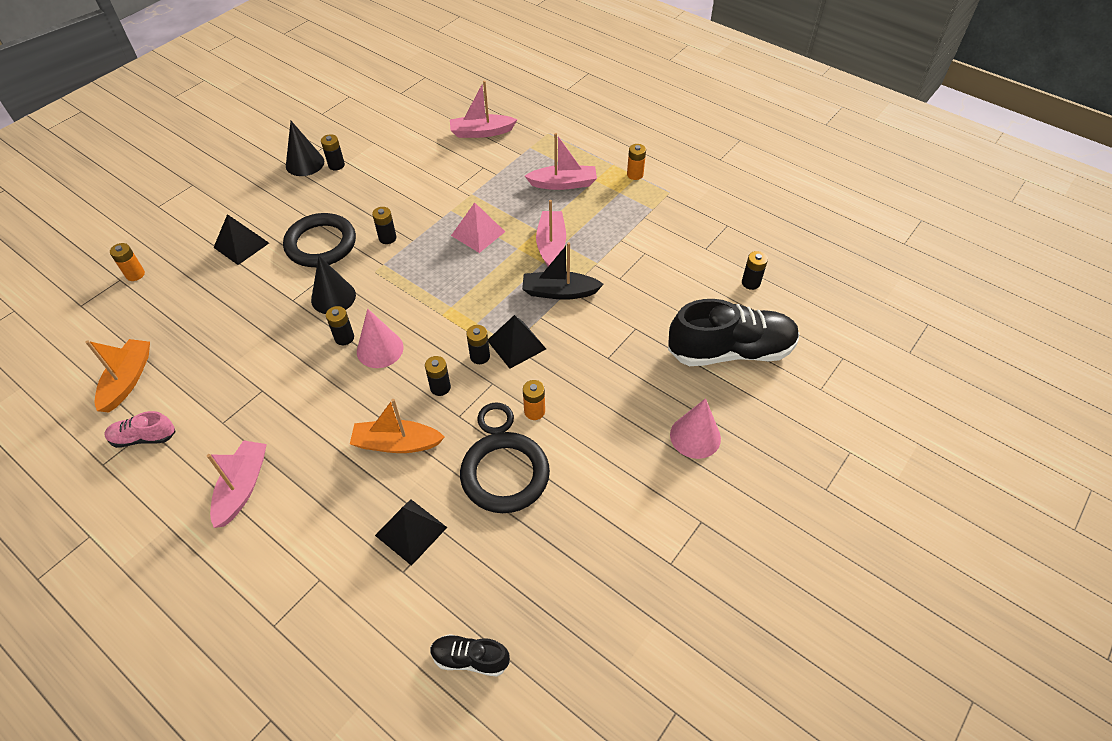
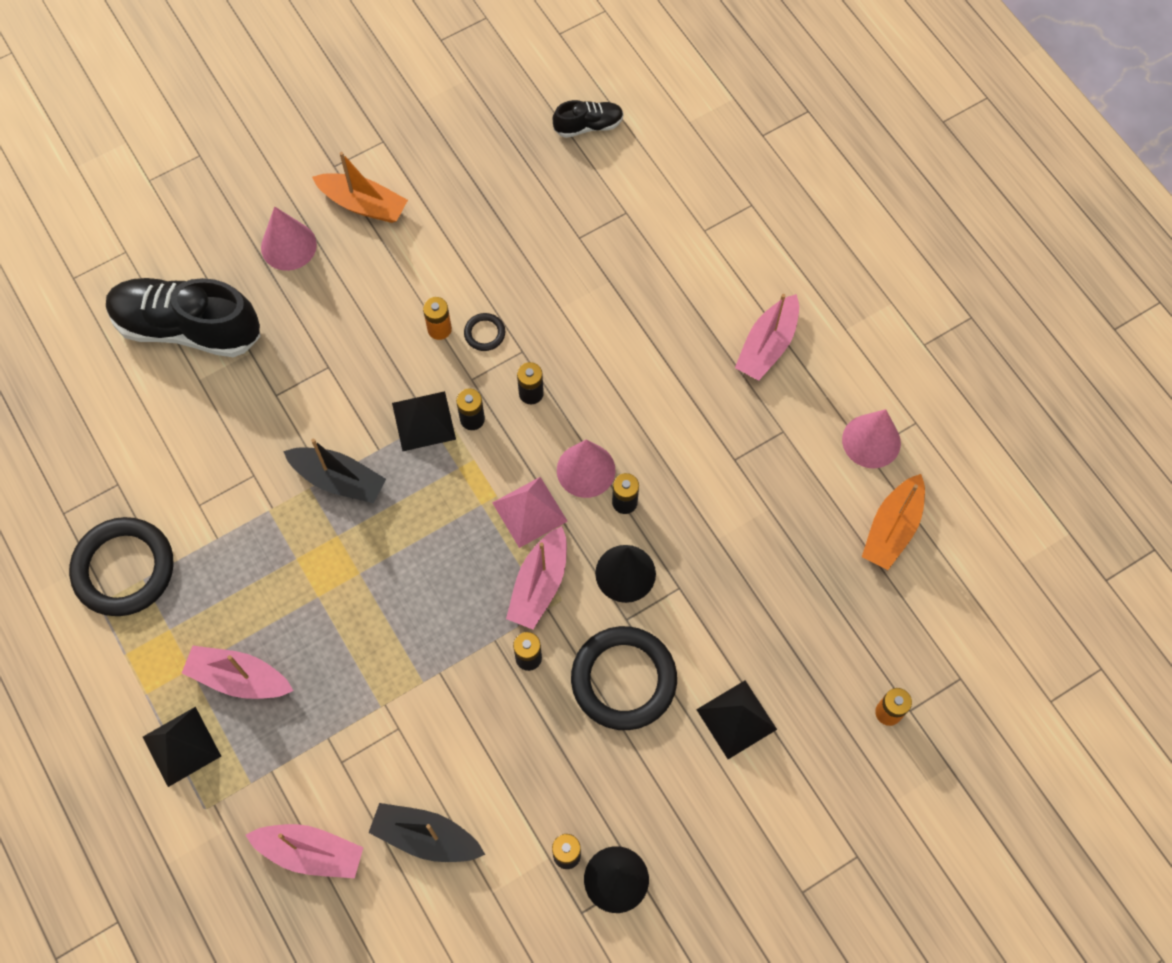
camera: 160 degrees left, 15 degrees up
pink shoe [104,411,176,448] -> pink cone [842,409,901,468]
orange boat [350,399,445,453] -> orange boat moved to [312,152,408,223]
black pyramid [375,499,447,566] -> black pyramid moved to [143,707,221,787]
black shoe [430,634,510,677] -> black shoe turned 45 degrees counterclockwise [553,100,624,138]
pink pyramid [451,202,505,253] -> pink pyramid moved to [492,477,568,548]
black ring [460,432,550,513] -> black ring moved to [69,517,173,616]
pink boat [536,200,566,266] -> pink boat moved to [506,526,567,629]
orange battery [627,144,646,180] -> none
black battery [742,251,768,290] -> none
none -> black boat [369,803,485,862]

